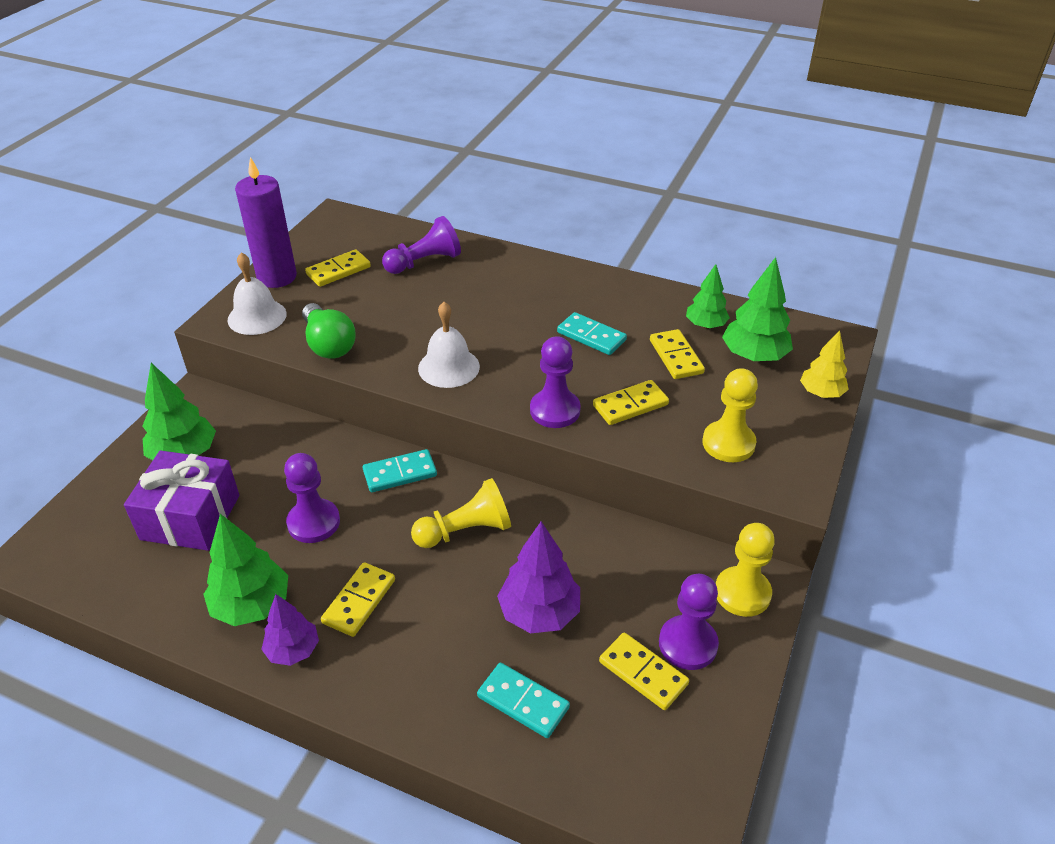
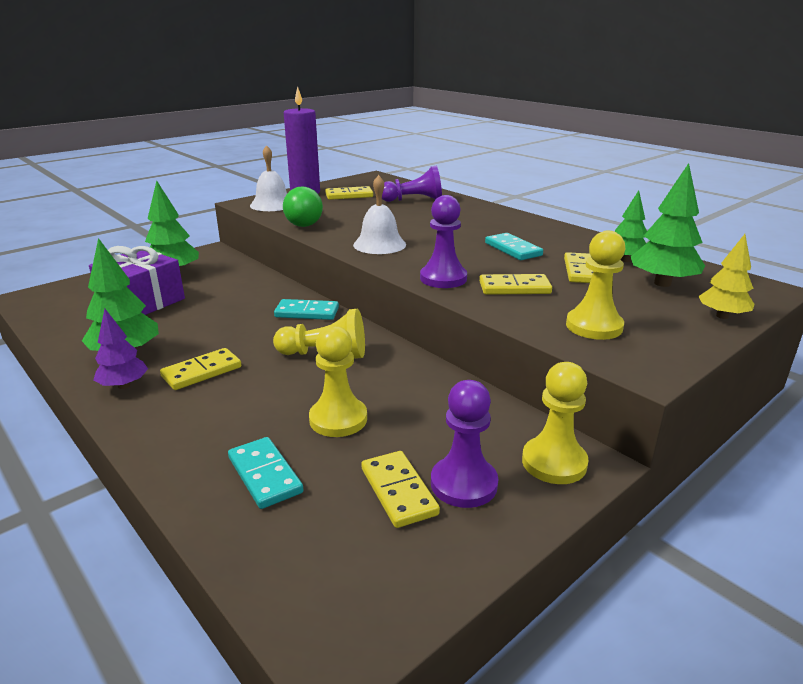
camera: 25 degrees right, 15 degrees down
purple pawn [284,453,340,543] -> none
purple tree [497,522,580,633] -> yellow pawn [309,325,367,437]

